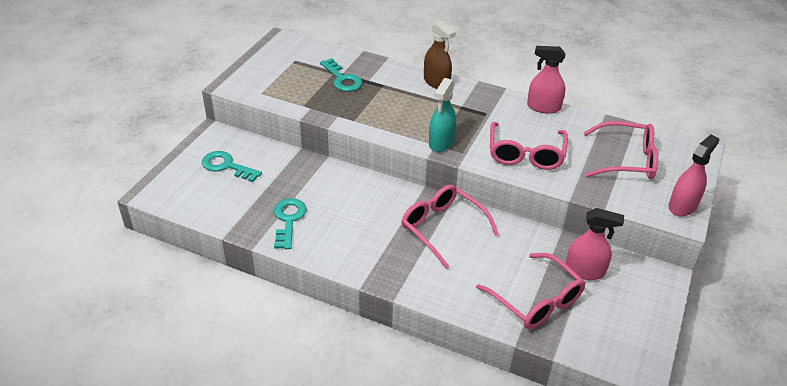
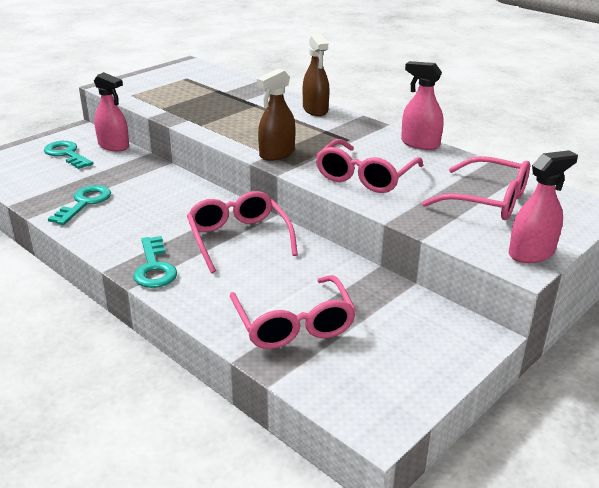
camera: 20 degrees right, 10 degrees down
turquoise key [320,58,362,92] -> turquoise key moved to [133,236,177,288]
turquoise spray bottle [429,78,456,152] -> brown spray bottle [257,69,296,161]
pink spray bottle [566,208,624,280] -> pink spray bottle moved to [94,72,129,151]

